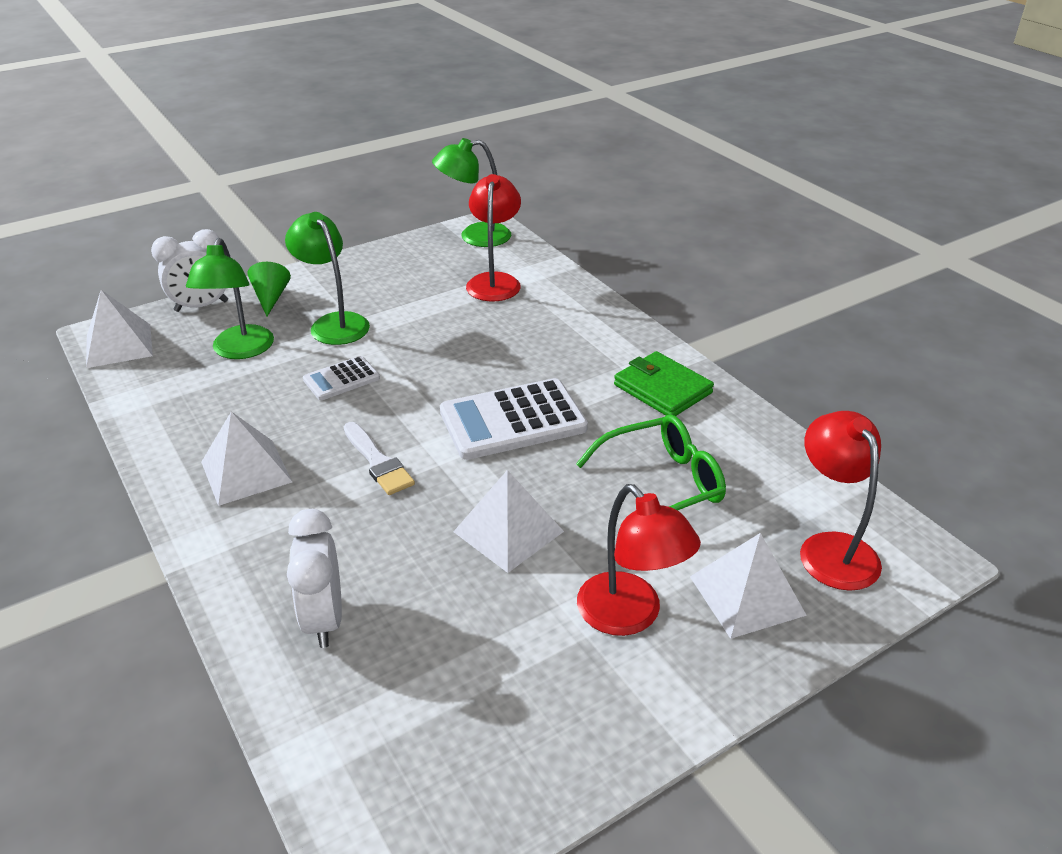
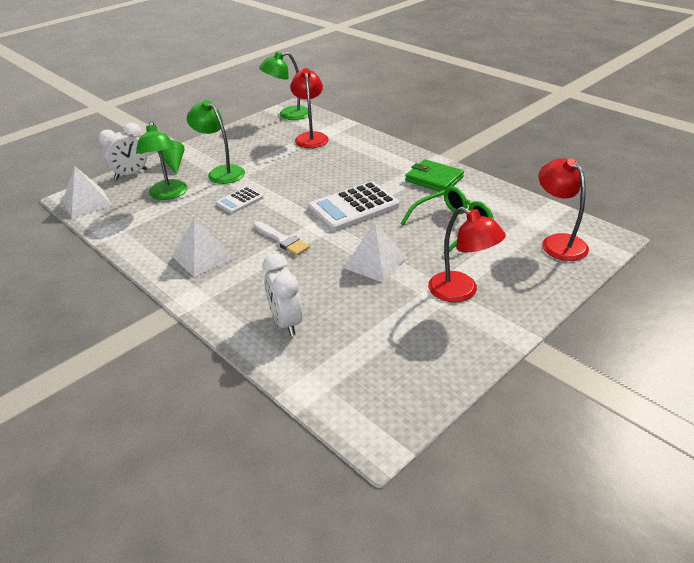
camera: 10 degrees left, 0 degrees up
white pyramid [690,533,807,639] -> none

